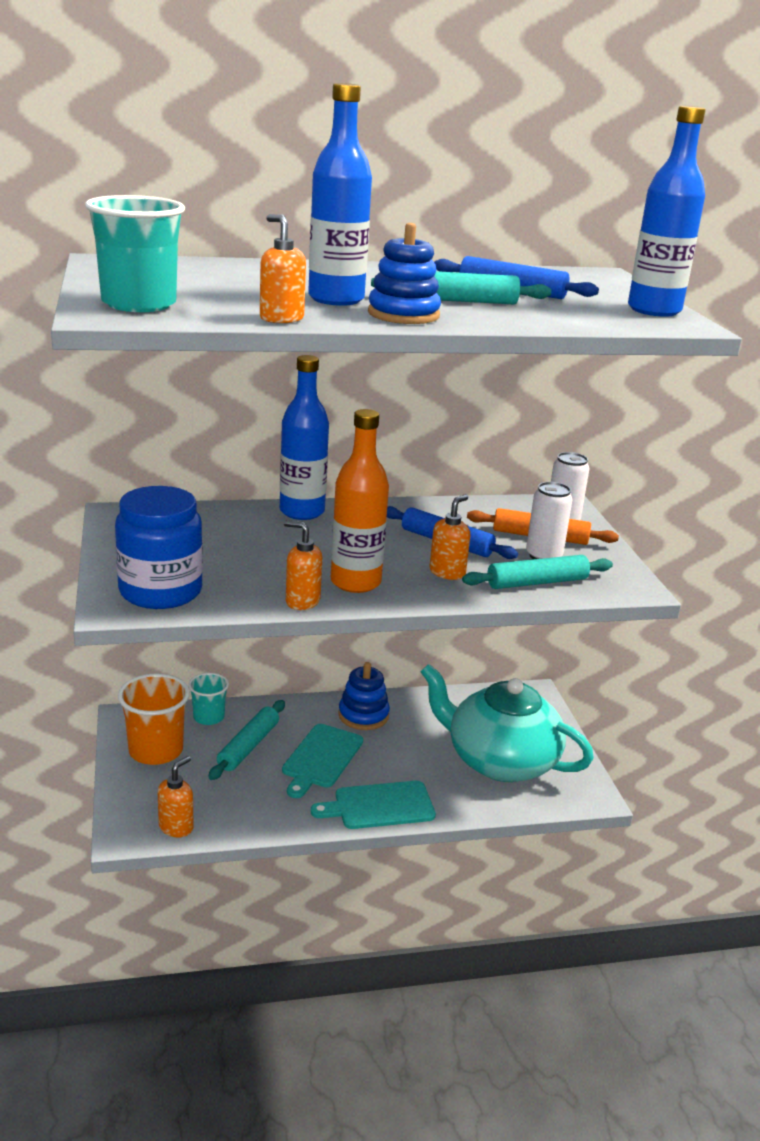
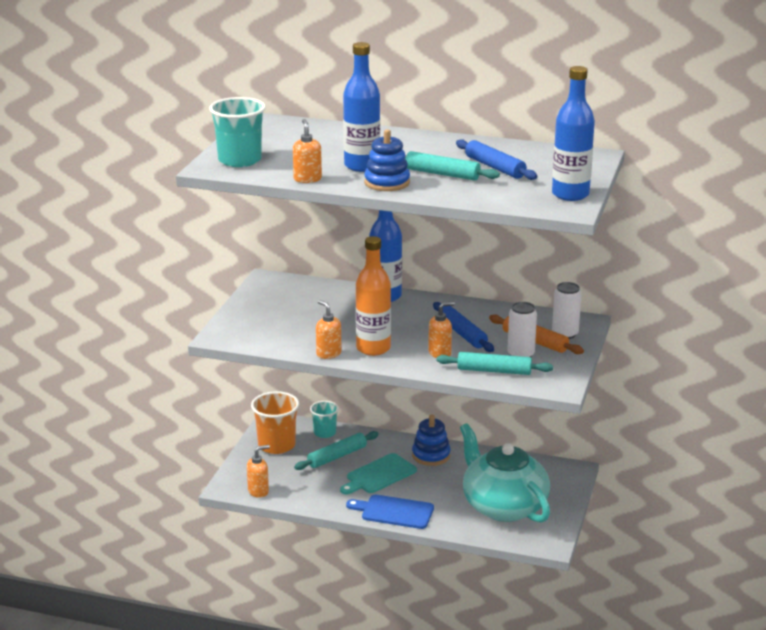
camera: 30 degrees right, 0 degrees up
blue jar [115,486,203,609] -> none
turquoise cutting board [311,781,436,829] -> blue cutting board [346,495,434,529]

